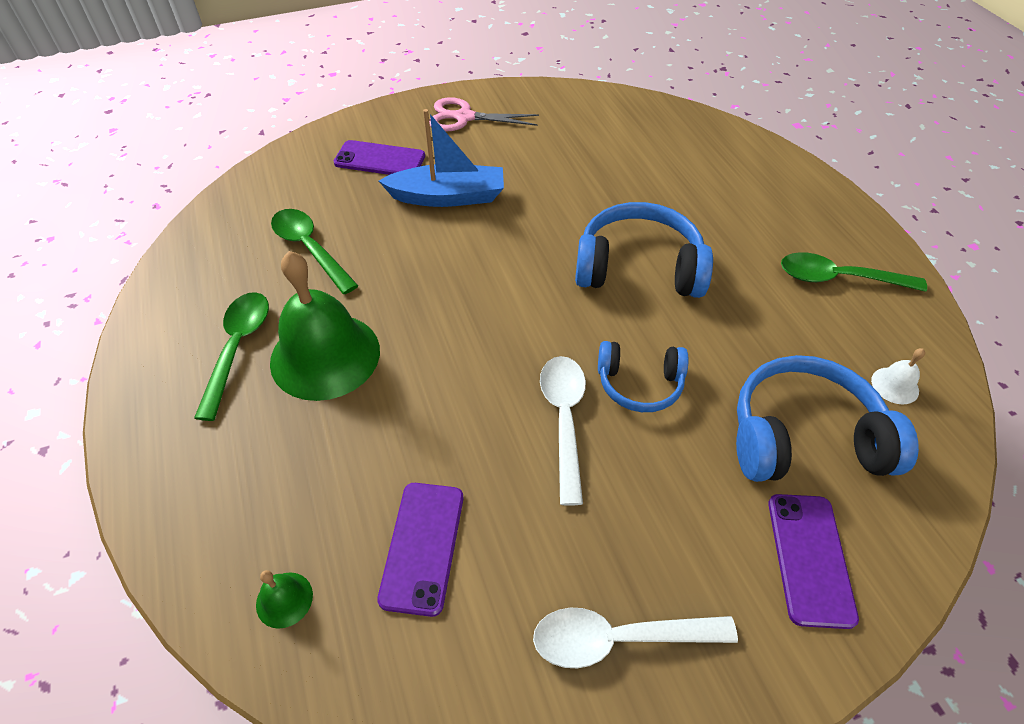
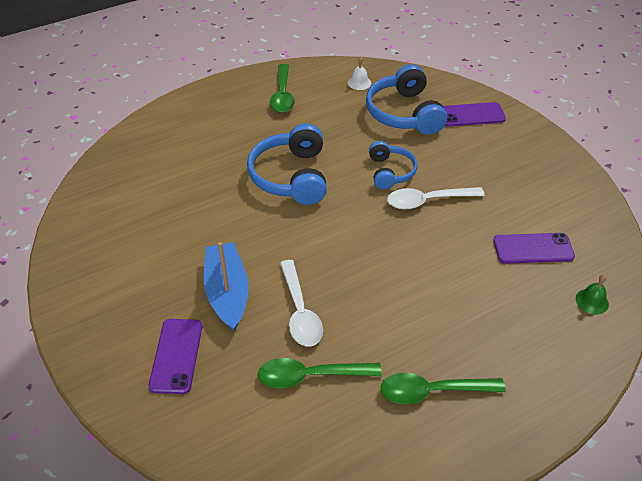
camera: 100 degrees left, 5 degrees down
green bell [270,251,380,401] -> none
green spoon [271,209,359,294] -> green spoon turned 45 degrees clockwise [258,358,382,388]
pink scissors [429,97,539,131] -> none
white spoon [533,608,738,668] -> white spoon moved to [280,260,323,347]

